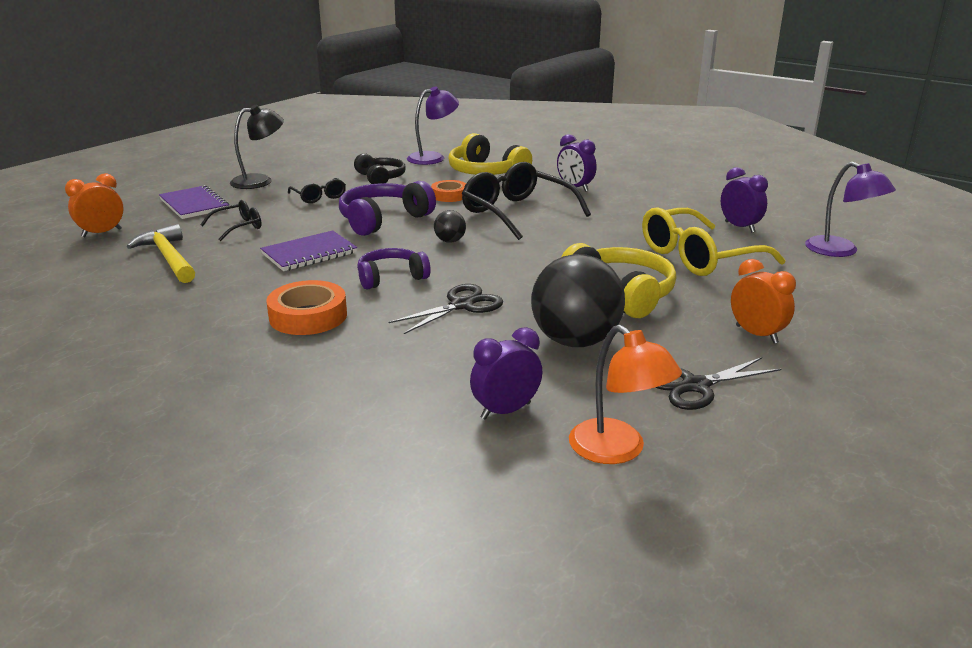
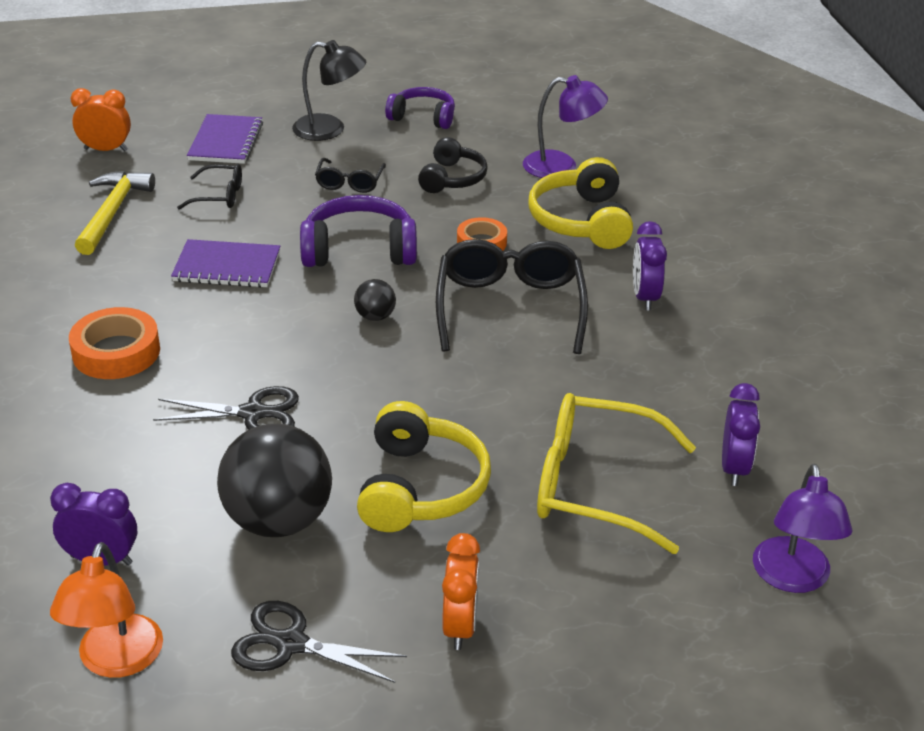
camera: 40 degrees right, 10 degrees up
purple headphones [357,248,431,289] -> purple headphones moved to [385,87,455,129]

